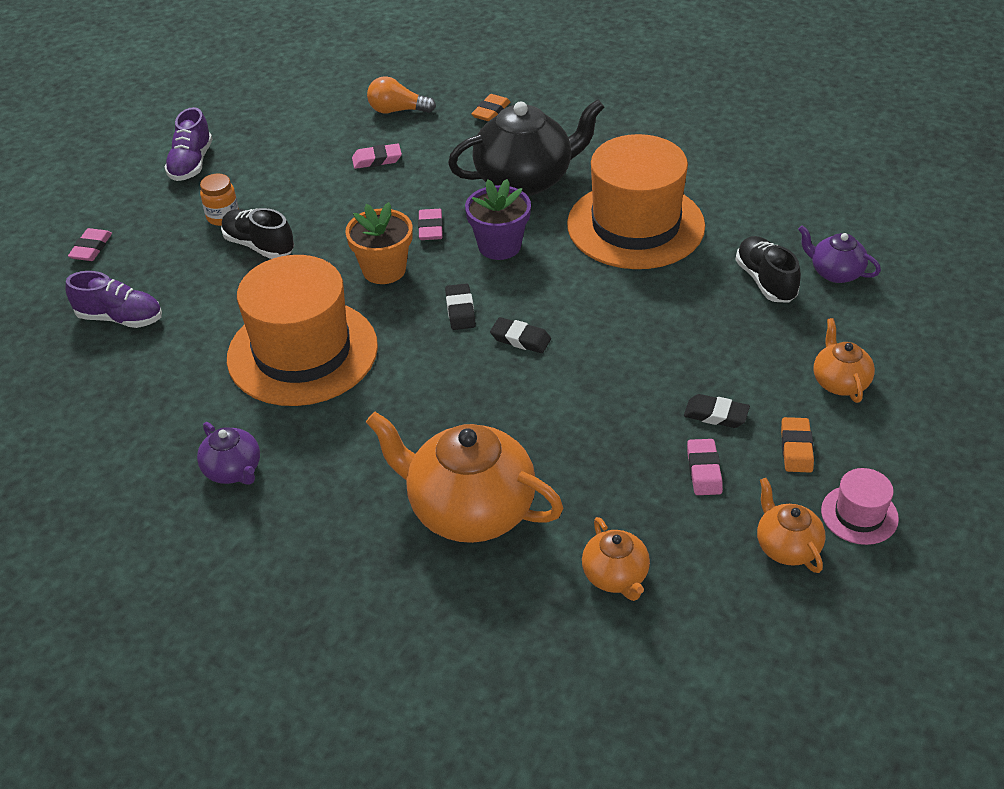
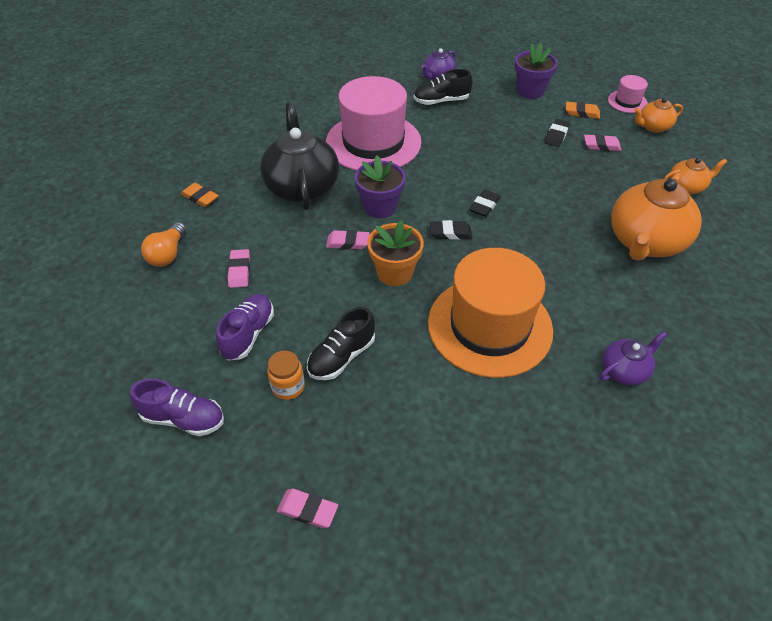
camera: 85 degrees left, 5 degrees up
purple shoe [65,271,162,328] -> purple shoe moved to [216,294,274,361]
orange hat [567,134,705,269] -> pink hat [326,76,422,171]
orange teapot [814,318,875,403] -> purple flower pot [515,43,558,99]

